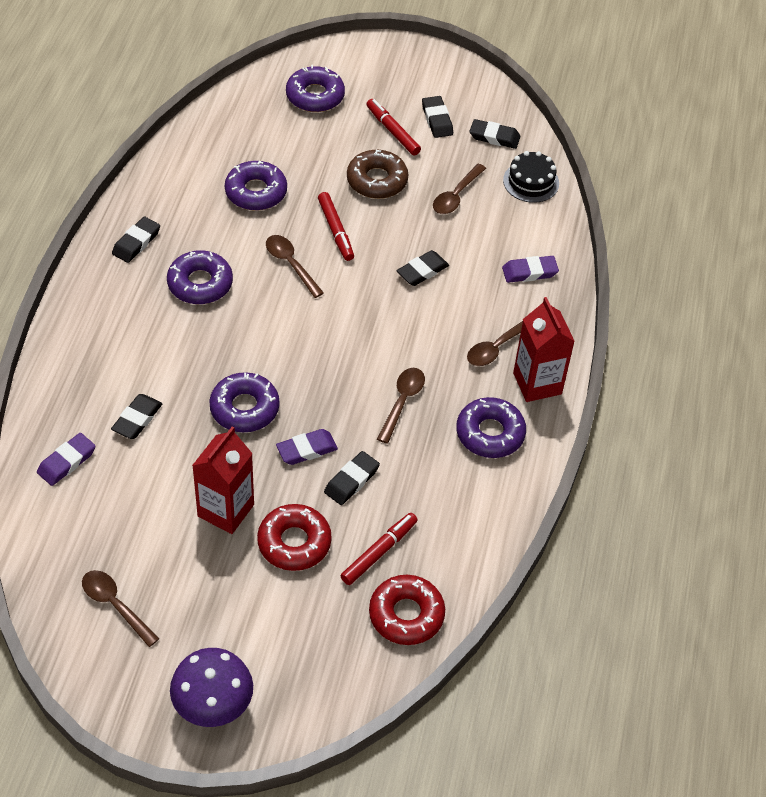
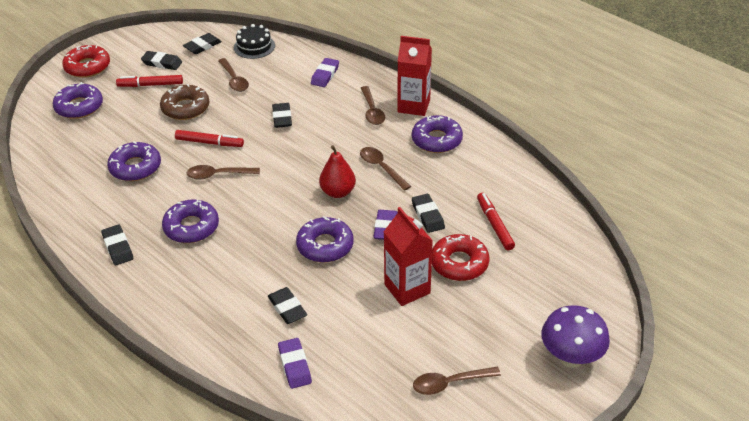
camera: 55 degrees left, 10 degrees down
red donut [369,575,445,645] -> red donut moved to [62,45,110,78]
none -> red pear [319,145,356,198]

